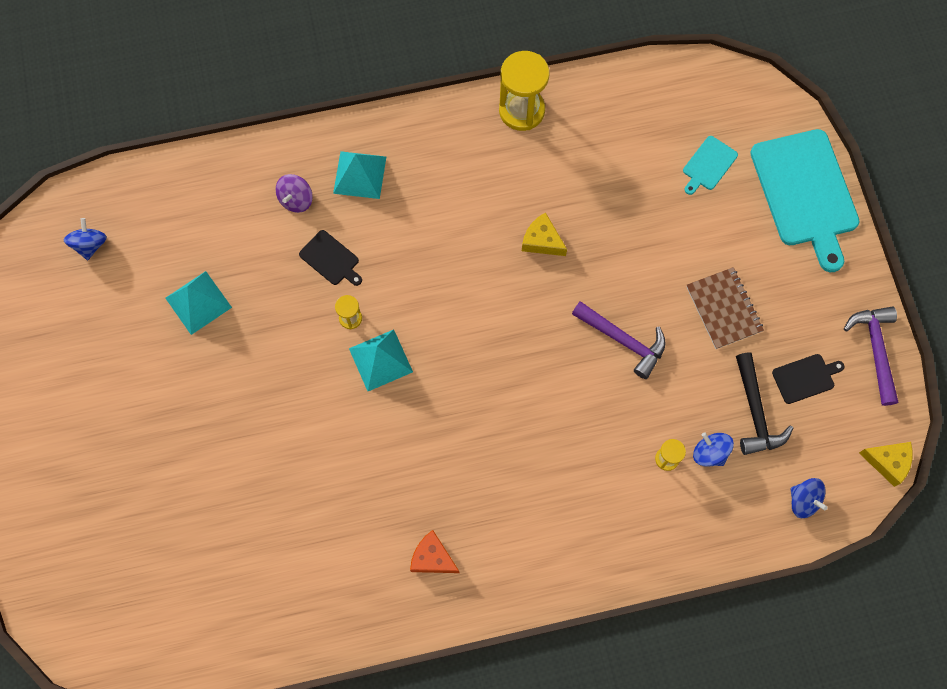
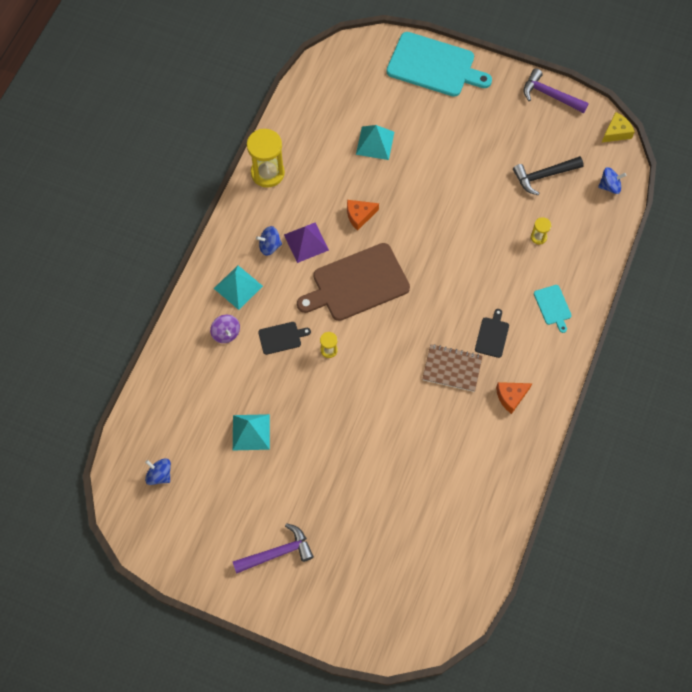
camera: 55 degrees left, 5 degrees down
turquoise pyramid [349,330,413,391] -> turquoise pyramid moved to [356,125,394,160]
yellow cheese [522,212,567,256] -> orange cheese [347,200,379,231]
purple hammer [572,301,666,379] -> purple hammer moved to [233,523,314,574]
turquoise cutting board [683,136,738,195] -> turquoise cutting board moved to [534,285,572,333]
brown notebook [686,267,764,349] -> brown notebook moved to [422,344,483,392]
blue spinning top [693,432,734,467] -> blue spinning top moved to [256,226,282,256]
black hammer [736,352,793,455] -> black hammer turned 135 degrees clockwise [513,156,584,195]
black cutting board [772,354,845,404] -> black cutting board moved to [475,309,509,358]
none -> purple pyramid [284,222,329,263]
none -> brown cutting board [297,243,410,321]

